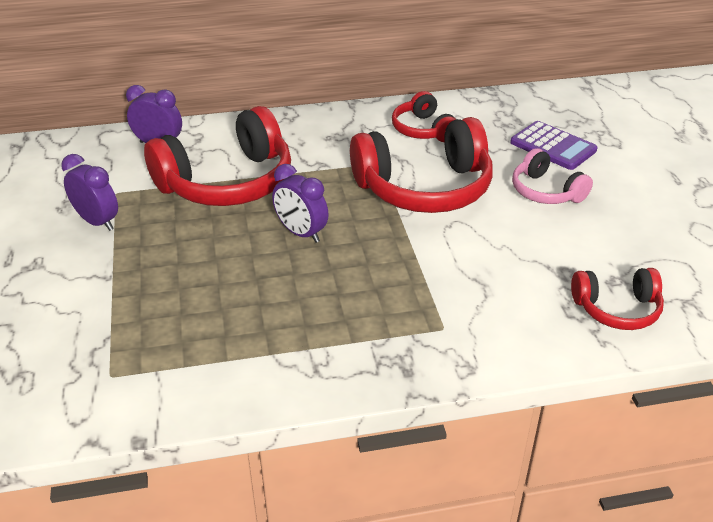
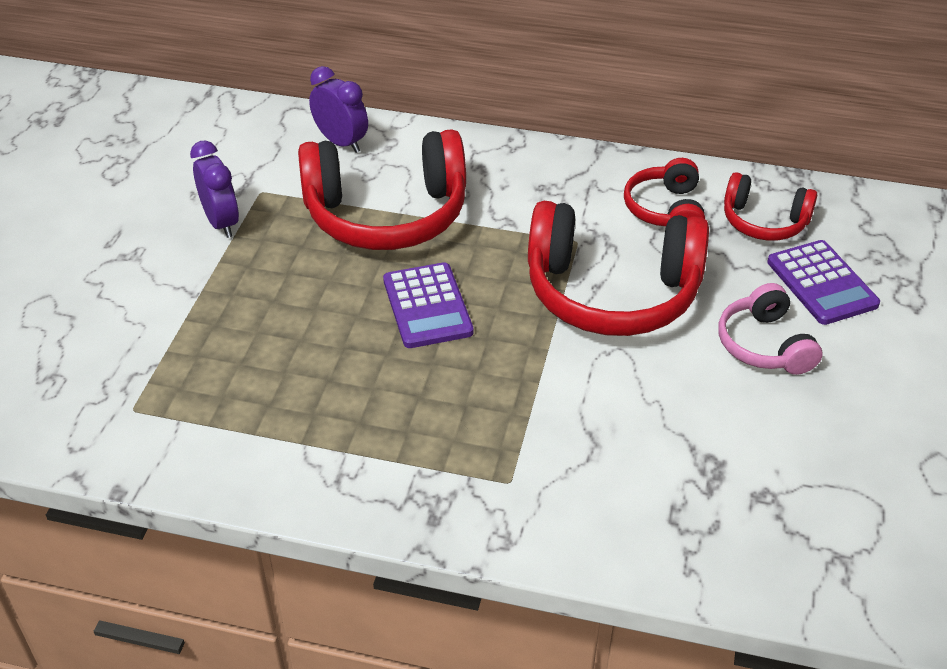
camera: 25 degrees right, 5 degrees up
purple clock [272,164,329,243] -> purple calculator [383,262,473,348]
red headphones [571,268,664,330] -> red headphones moved to [724,172,817,241]

